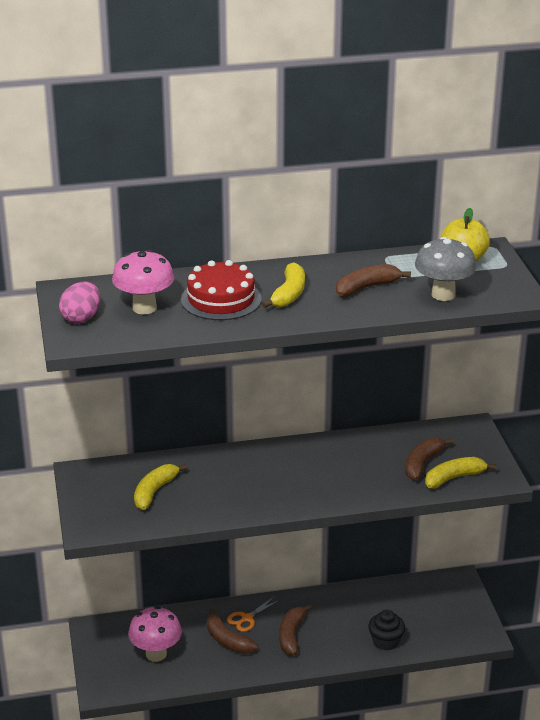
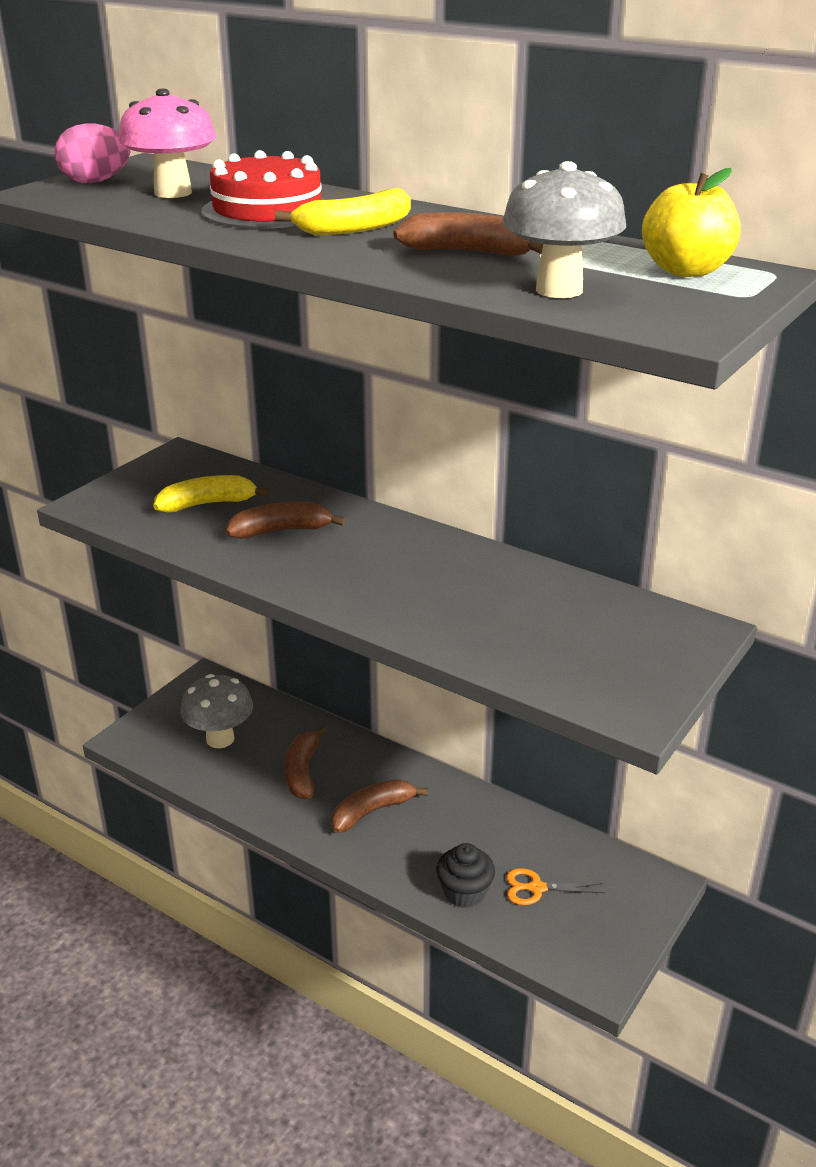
camera: 45 degrees right, 0 degrees up
pink mushroom [128,606,182,662] -> grey mushroom [180,674,253,748]
orange scissors [227,597,280,632] -> orange scissors moved to [506,868,605,905]
brown banana [406,437,453,480] -> brown banana moved to [225,501,346,539]
yellow banana [425,457,496,489] -> none

